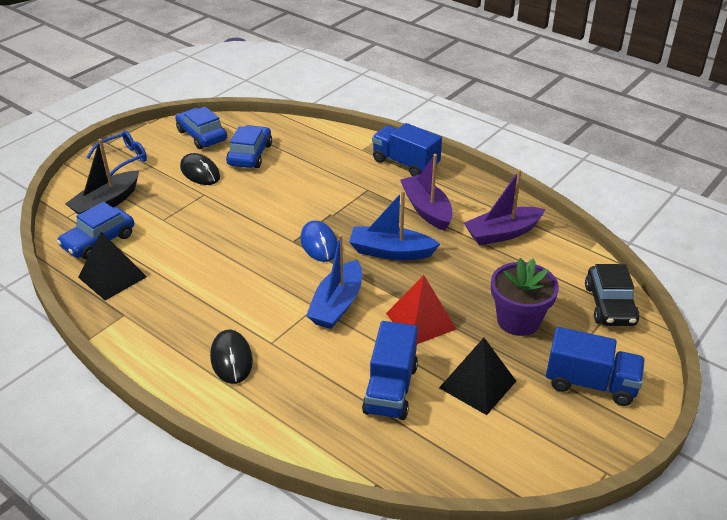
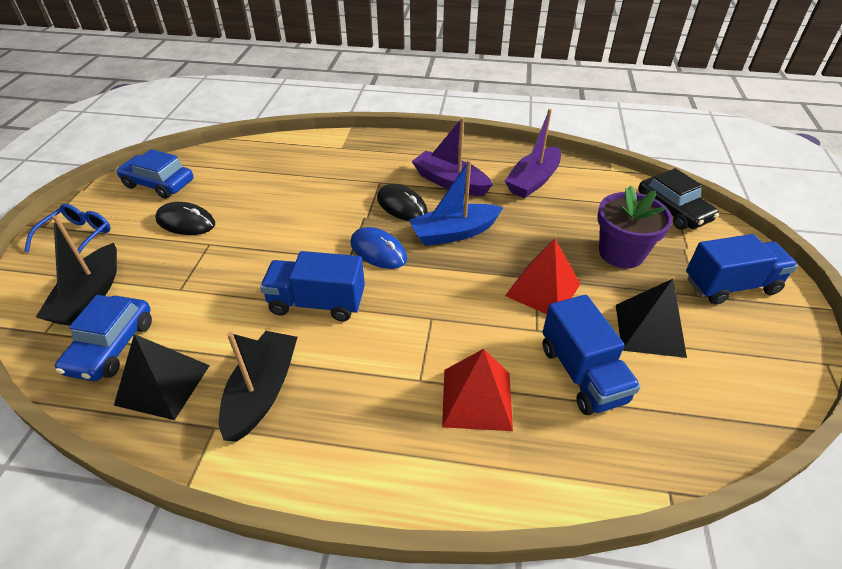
camera: 30 degrees left, 5 degrees up
black mouse [210,330,253,384] -> black mouse moved to [377,184,428,221]
blue car [226,125,272,168] -> none
blue boat [306,234,362,329] -> none
blue truck [372,123,442,176] -> blue truck moved to [260,251,365,321]
none -> black boat [219,331,298,442]
none -> red pyramid [442,349,513,431]

